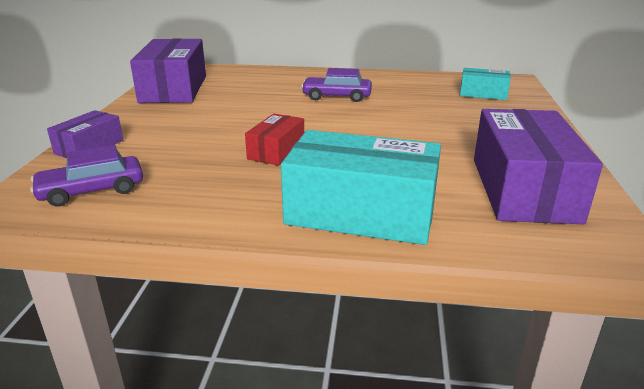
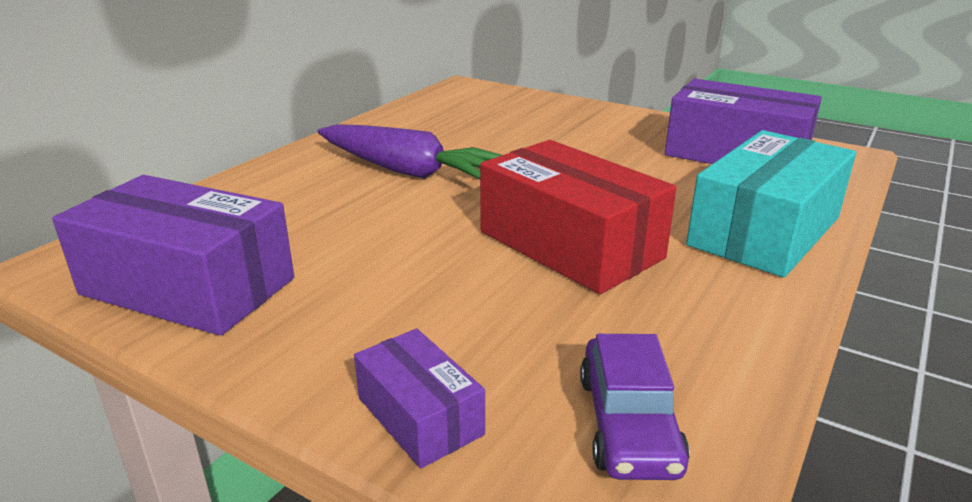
camera: 65 degrees left, 0 degrees up
red box [245,114,304,166] -> red box [480,140,676,294], size x1.92
purple car [301,68,372,102] -> purple carrot [318,124,502,179]
turquoise box [460,68,511,100] -> none

